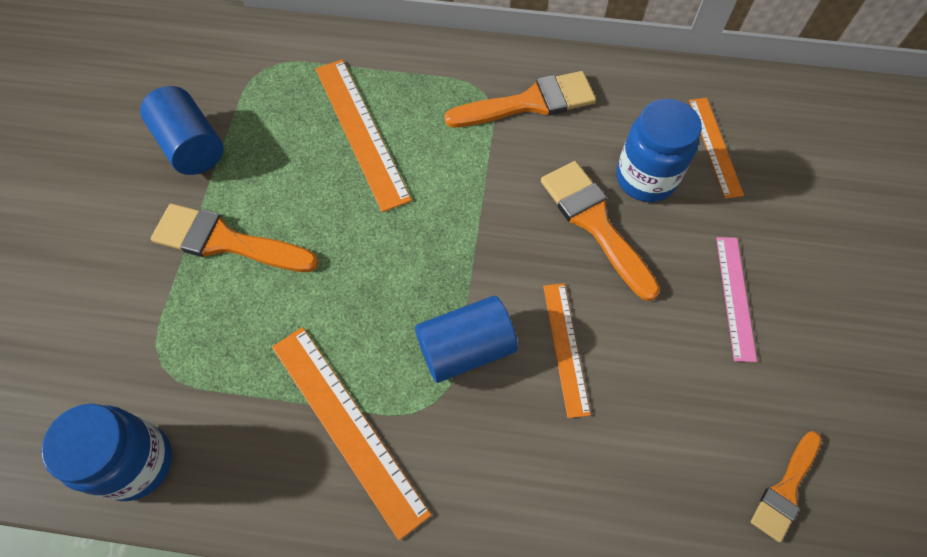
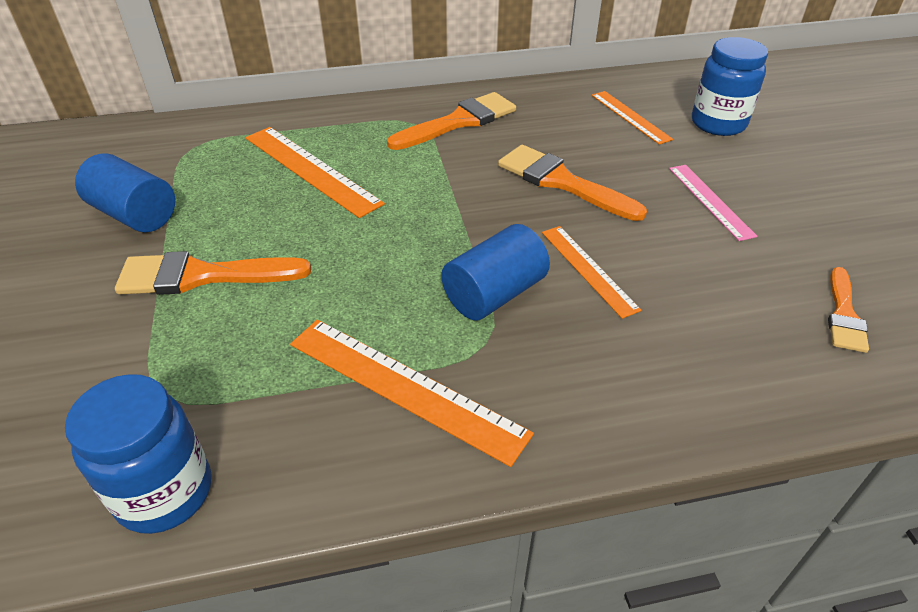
camera: 20 degrees left, 20 degrees down
blue jar [616,99,702,202] -> blue jar moved to [692,37,768,136]

